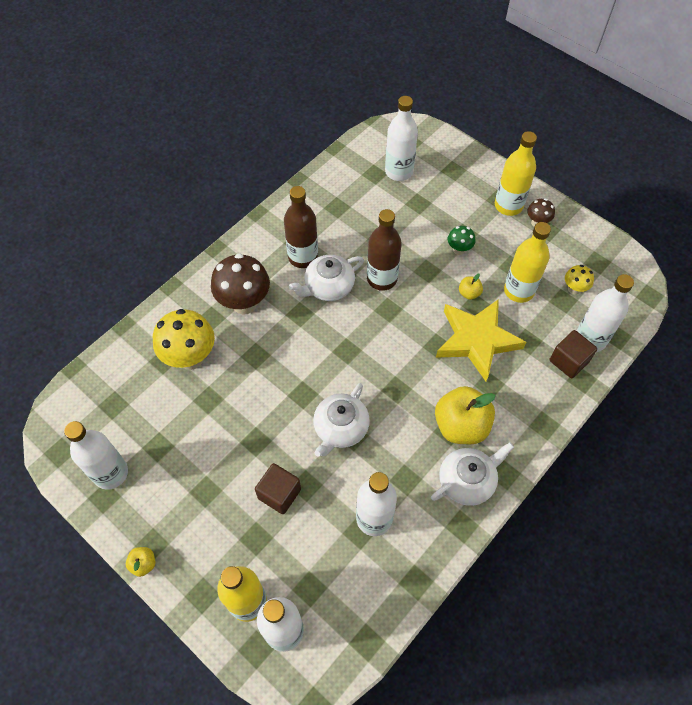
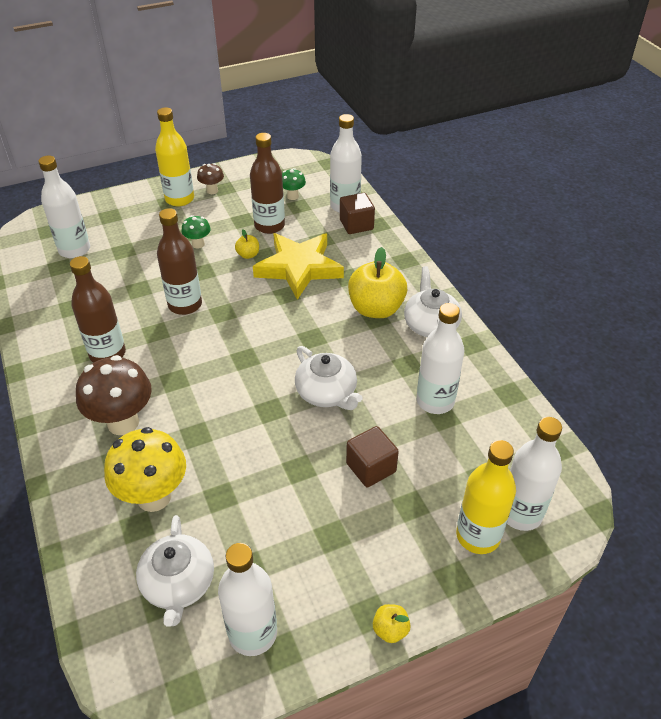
camera: 65 degrees left, 15 degrees down
white teapot [289,255,364,301] -> white teapot moved to [136,515,214,627]
yellow bottle [504,222,551,303] -> brown bottle [250,133,285,234]
yellow mushroom [565,265,594,295] -> green mushroom [282,168,306,200]

